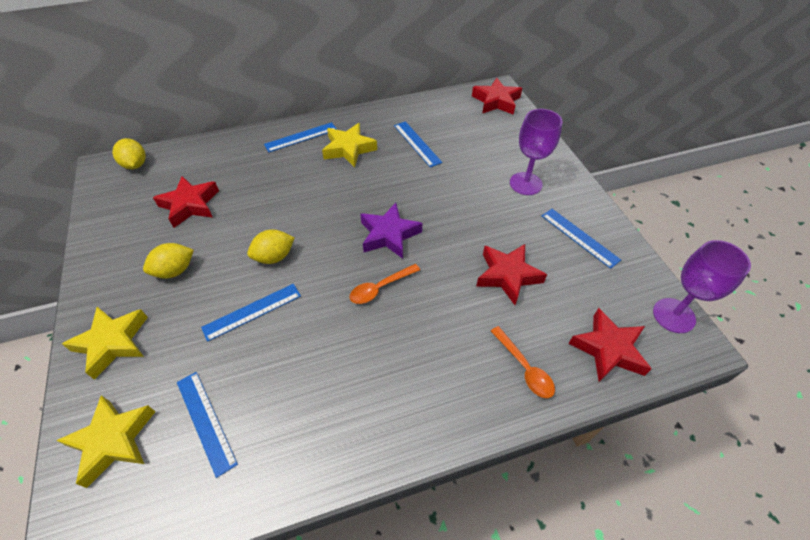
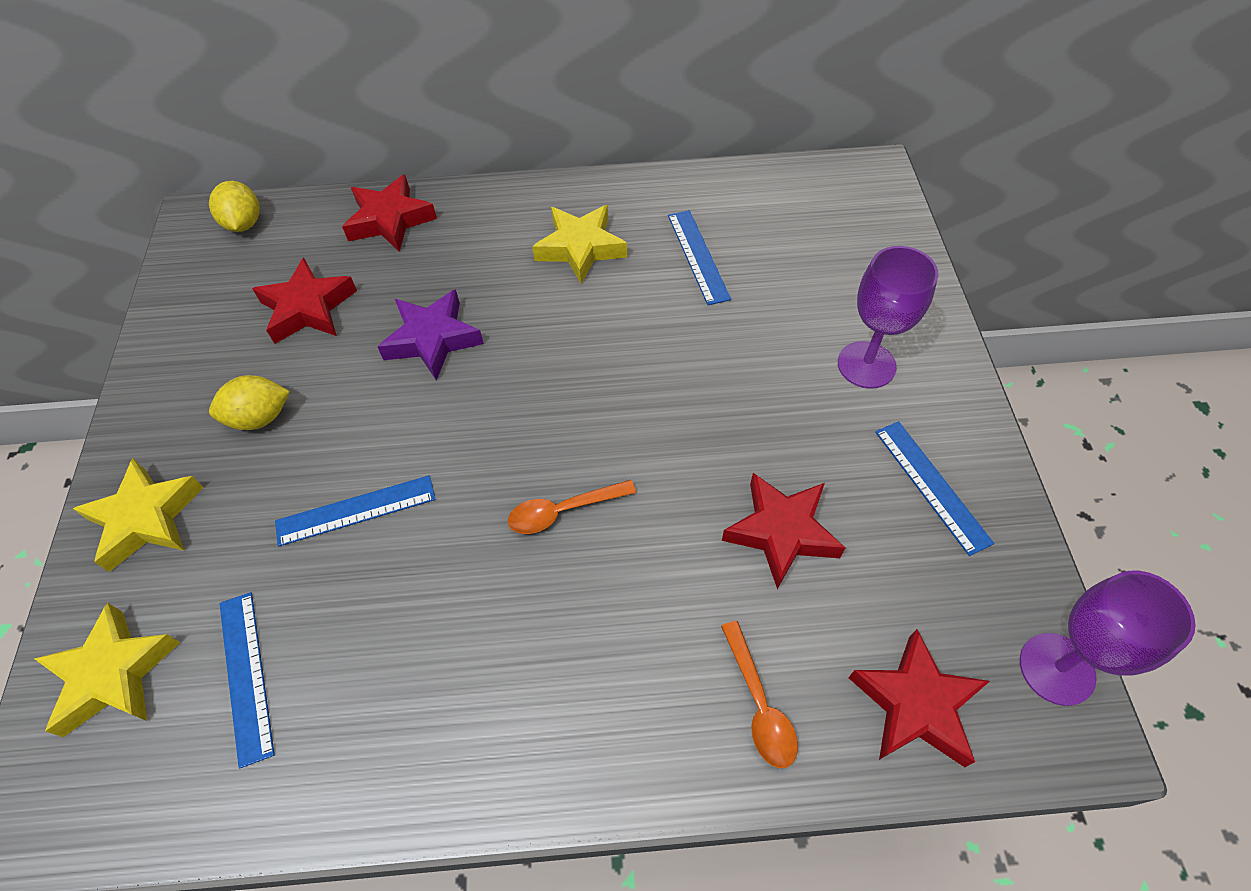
camera: 15 degrees right, 5 degrees up
yellow lemon [247,230,295,264] -> none
blue ruler [264,122,337,152] -> none
purple star [360,203,422,259] -> purple star moved to [377,289,484,381]
red star [472,78,522,115] -> red star moved to [342,174,437,252]

